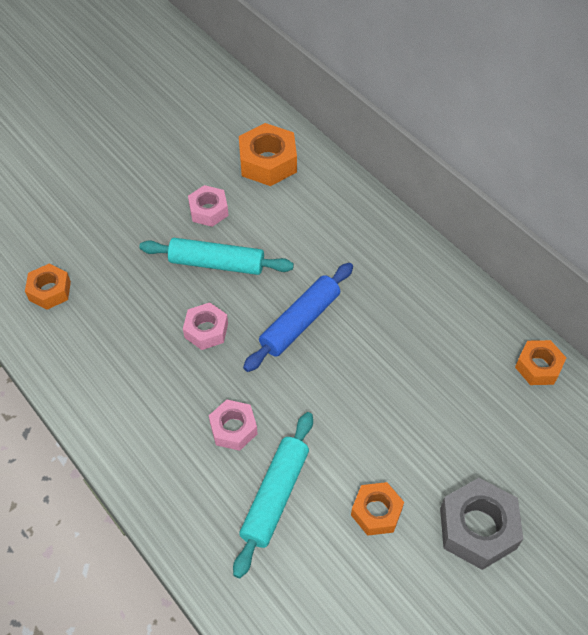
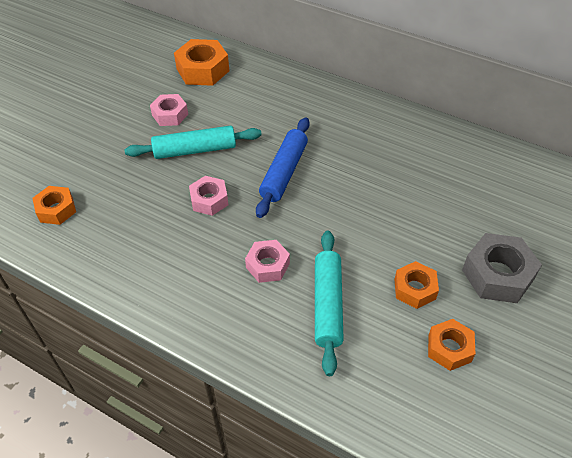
camera: 20 degrees left, 5 degrees down
orange nut [515,340,566,385] -> orange nut moved to [428,319,476,371]

